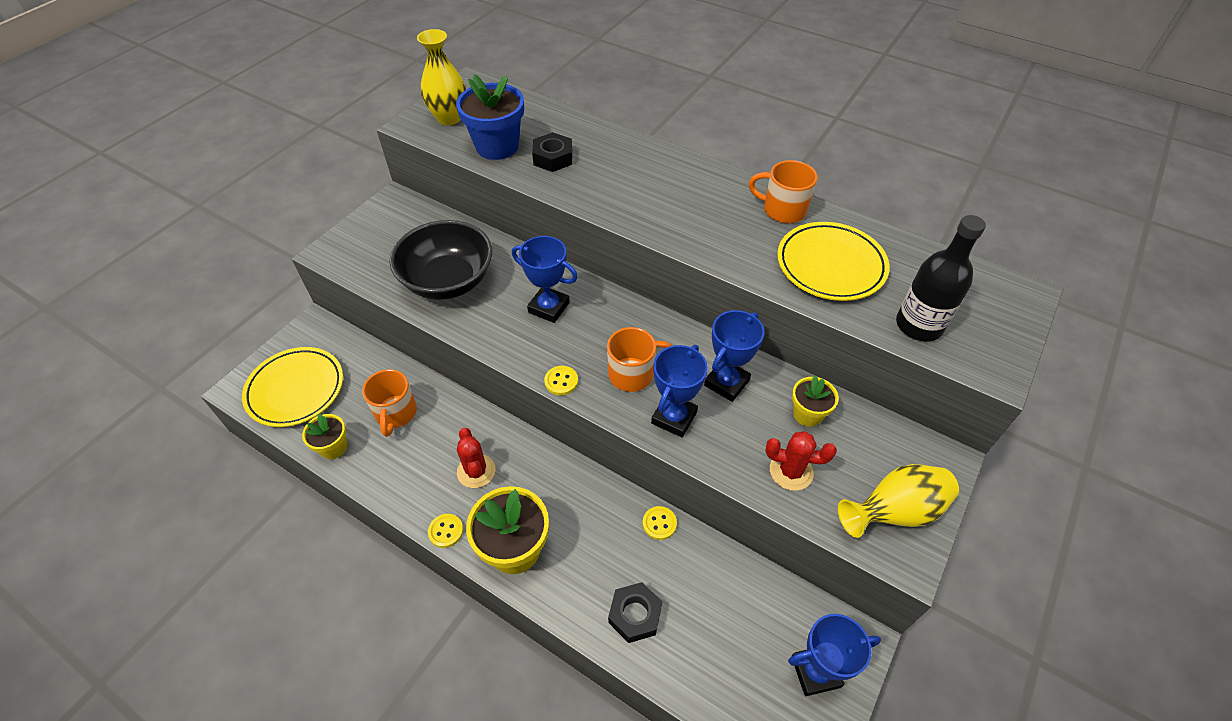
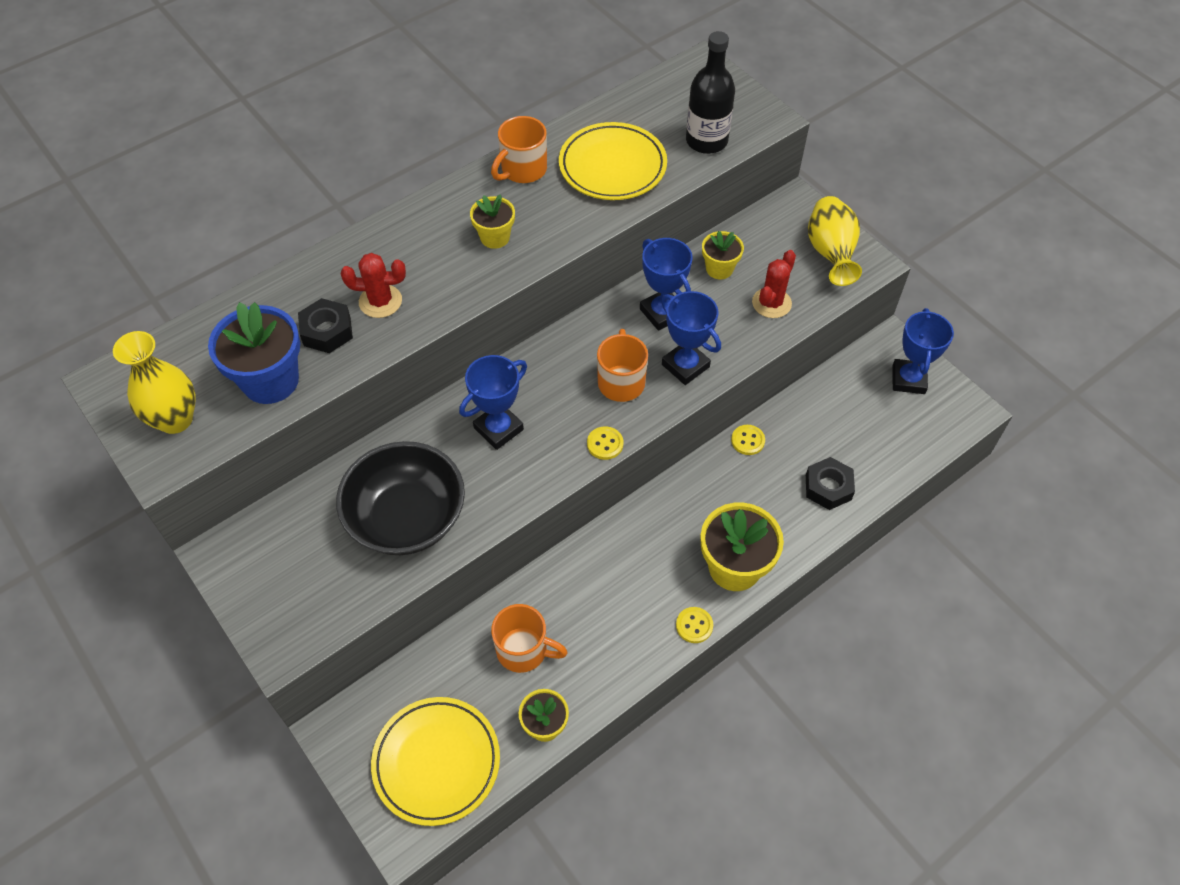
camera: 70 degrees left, 5 degrees up
red cactus [457,428,496,488] -> red cactus moved to [341,253,406,318]
none -> yellow flower pot [470,194,515,249]

